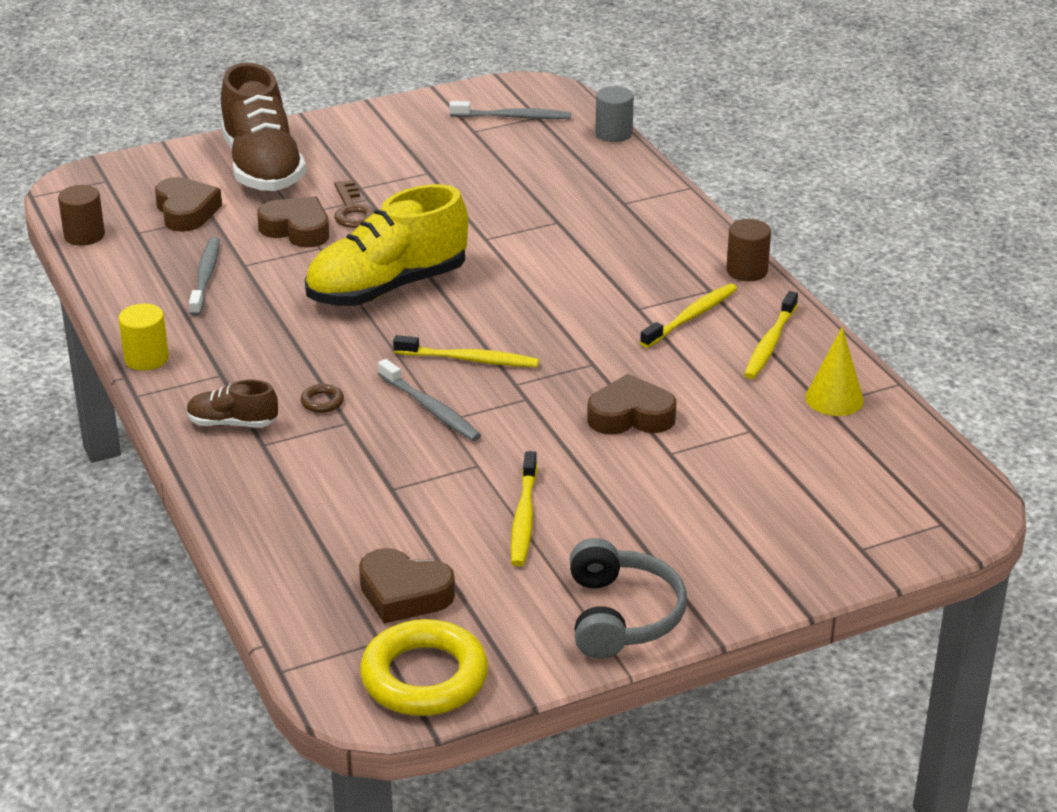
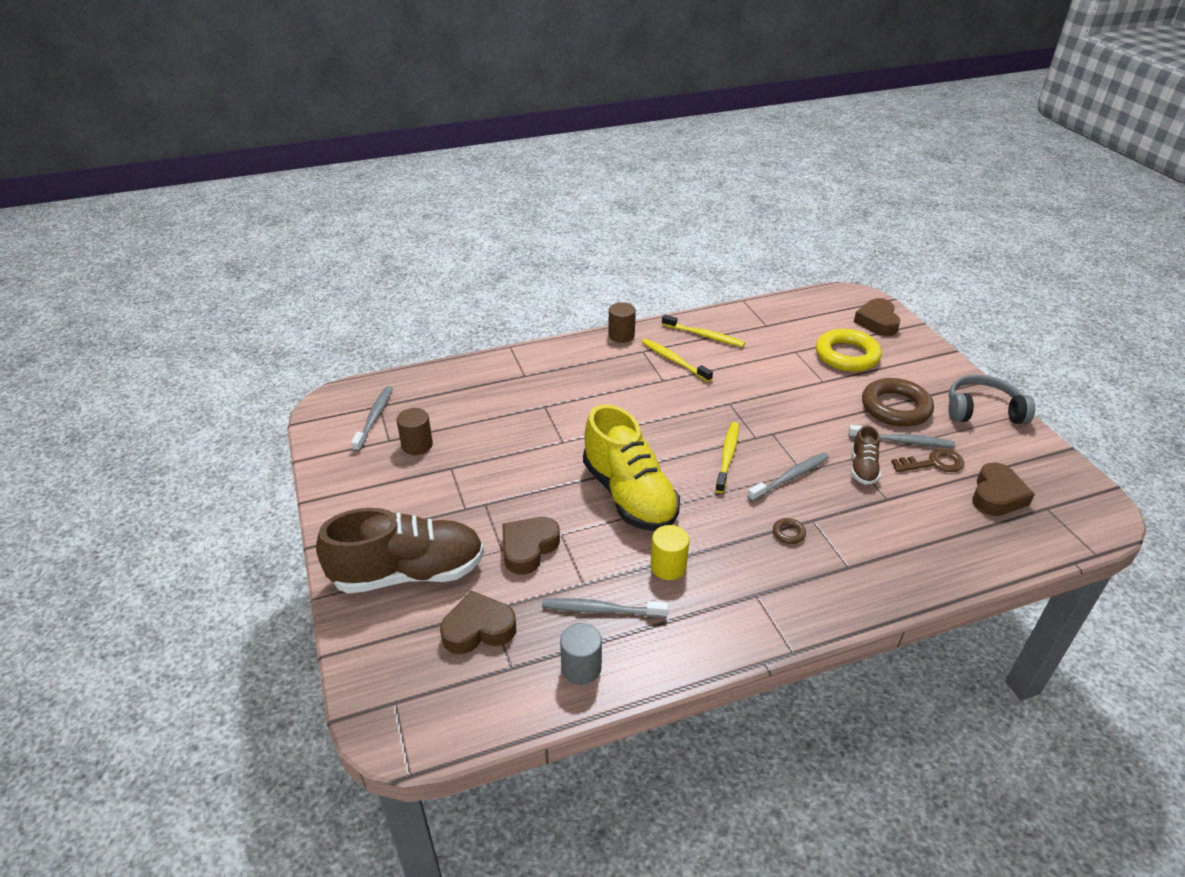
camera: 85 degrees left, 5 degrees up
brown cylinder [58,185,105,246] -> brown cylinder moved to [397,408,433,455]
yellow cylinder [118,304,169,371] -> yellow cylinder moved to [650,525,689,580]
brown shoe [187,380,278,428] -> brown shoe moved to [851,425,881,485]
brown key [334,180,375,228] -> brown key moved to [891,449,964,472]
yellow ring [360,619,488,716] -> yellow ring moved to [816,329,882,372]
yellow toothbrush [511,451,537,566] -> grey toothbrush [849,425,955,448]
brown heart [587,374,677,435] -> brown heart moved to [854,298,900,336]
grey cylinder [595,86,634,142] -> grey cylinder moved to [560,623,602,685]
yellow cone [805,327,864,416] -> none
none -> brown ring [862,378,934,427]

